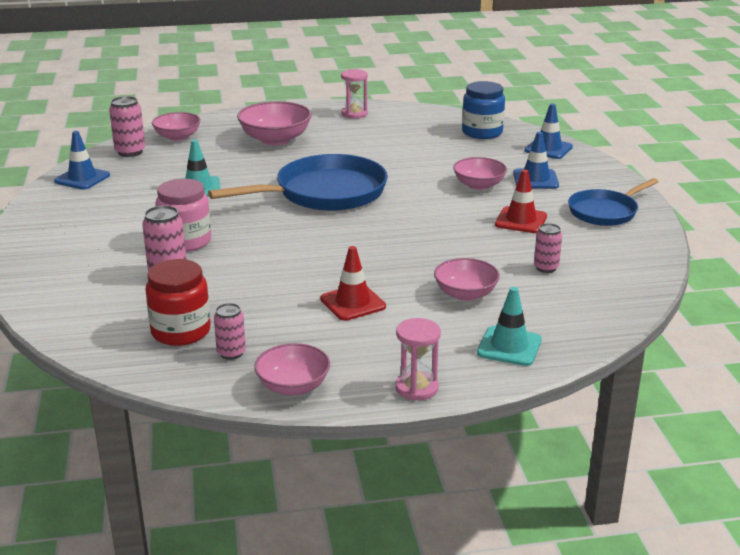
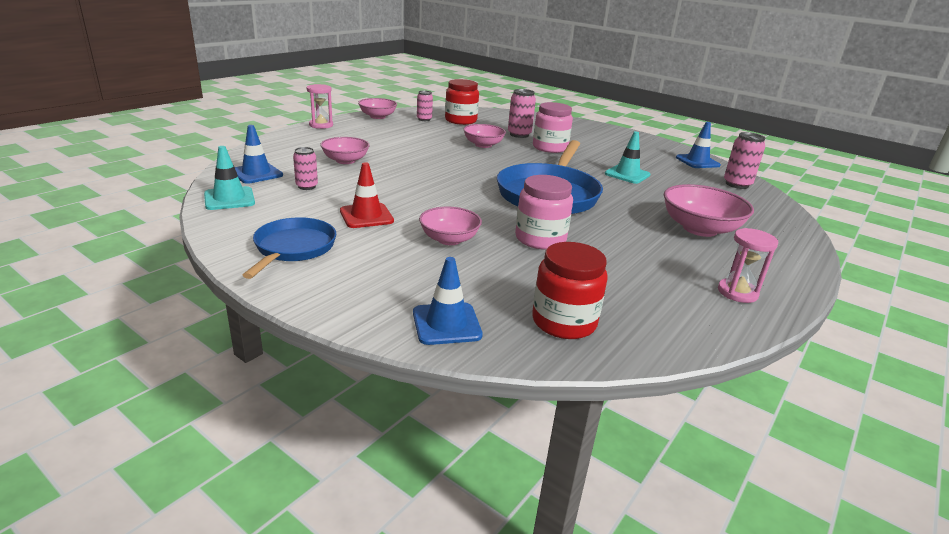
camera: 135 degrees right, 0 degrees up
pink bowl [152,112,201,141] -> pink bowl moved to [463,124,506,148]
red traffic cone [320,246,386,321] -> none
blue jar [462,81,505,139] -> red jar [532,242,608,339]
turquoise traffic cone [477,287,542,366] -> turquoise traffic cone moved to [204,146,255,210]
blue traffic cone [513,132,559,189] -> blue traffic cone moved to [235,125,283,184]
none -> pink jar [515,175,573,250]

